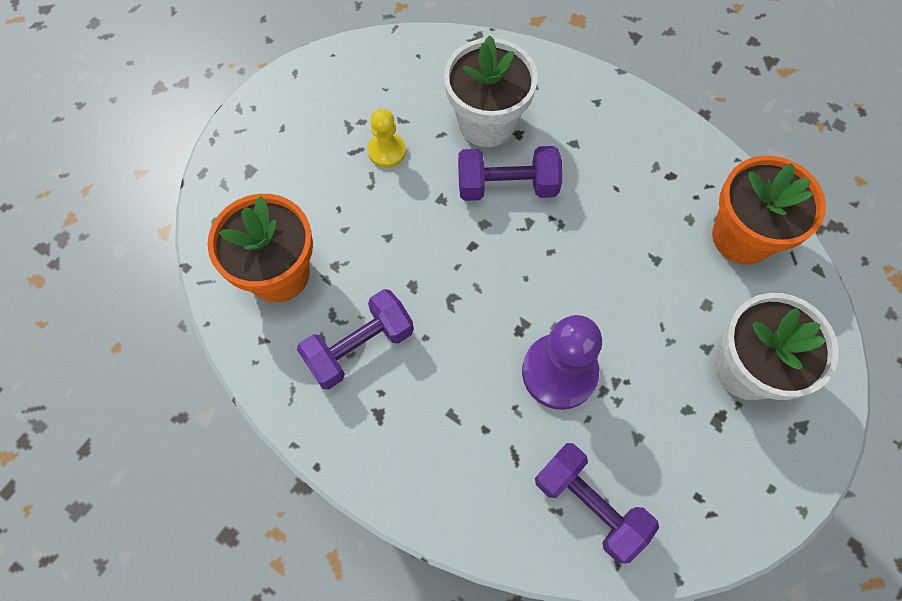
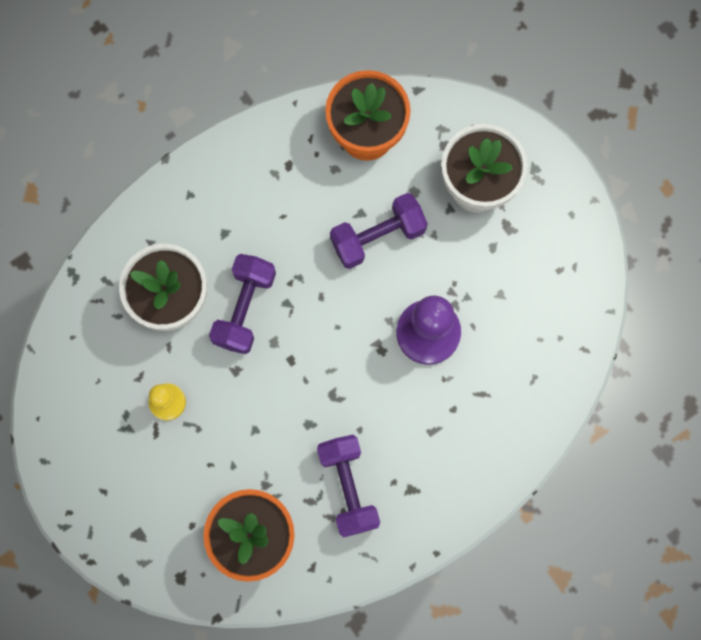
camera: 70 degrees left, 10 degrees up
purple dumbbell [535,443,659,563] -> purple dumbbell moved to [330,193,428,269]

